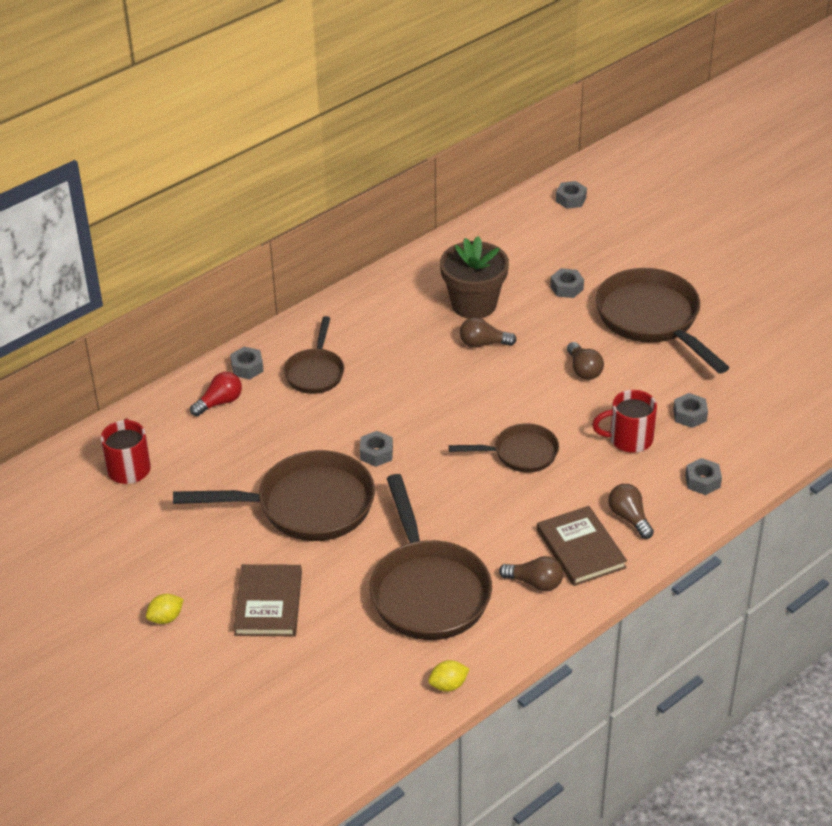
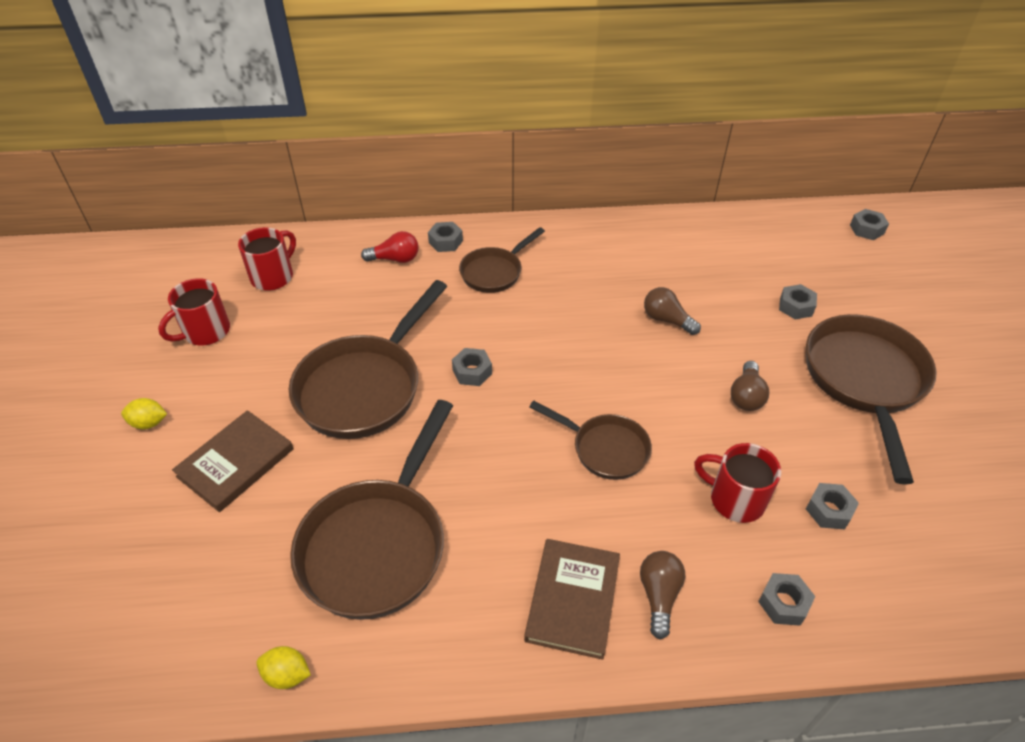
camera: 35 degrees right, 5 degrees up
brown pan [173,450,375,541] -> brown pan turned 90 degrees clockwise [289,280,447,439]
brown flower pot [440,236,509,319] -> none
brown light bulb [499,556,563,591] -> none
none -> red mug [158,278,230,345]

